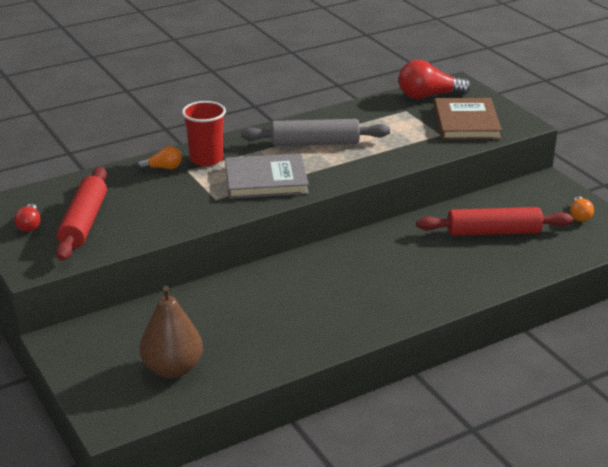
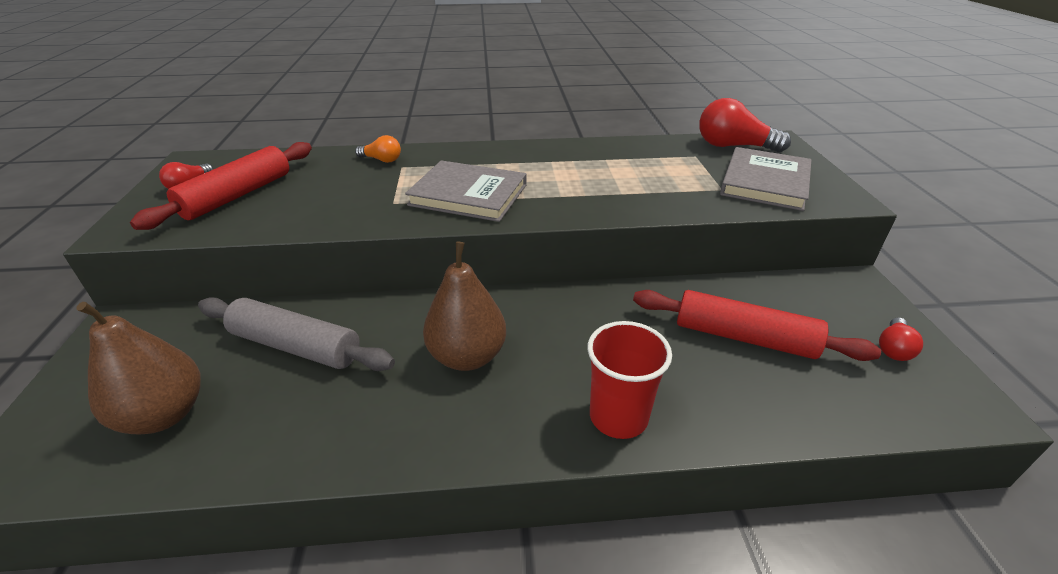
camera: 25 degrees right, 5 degrees up
red cup [182,101,226,166] -> red cup moved to [587,321,672,439]
grey rolling pin [241,119,390,146] -> grey rolling pin moved to [198,297,395,371]
brown book [434,98,502,140] -> grey book [720,147,811,211]
orange light bulb [570,196,594,222] -> red light bulb [879,317,923,361]
none -> brown pear [423,242,506,371]

